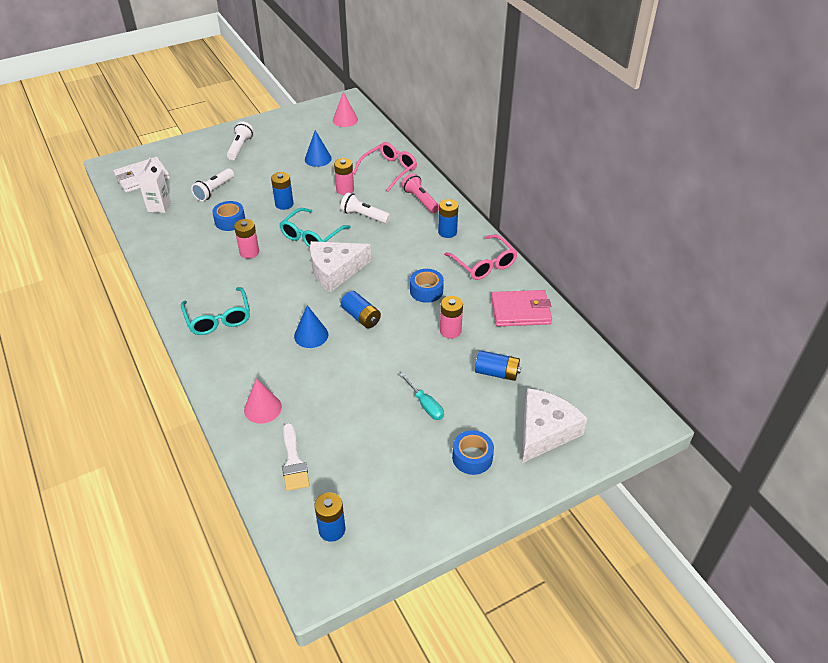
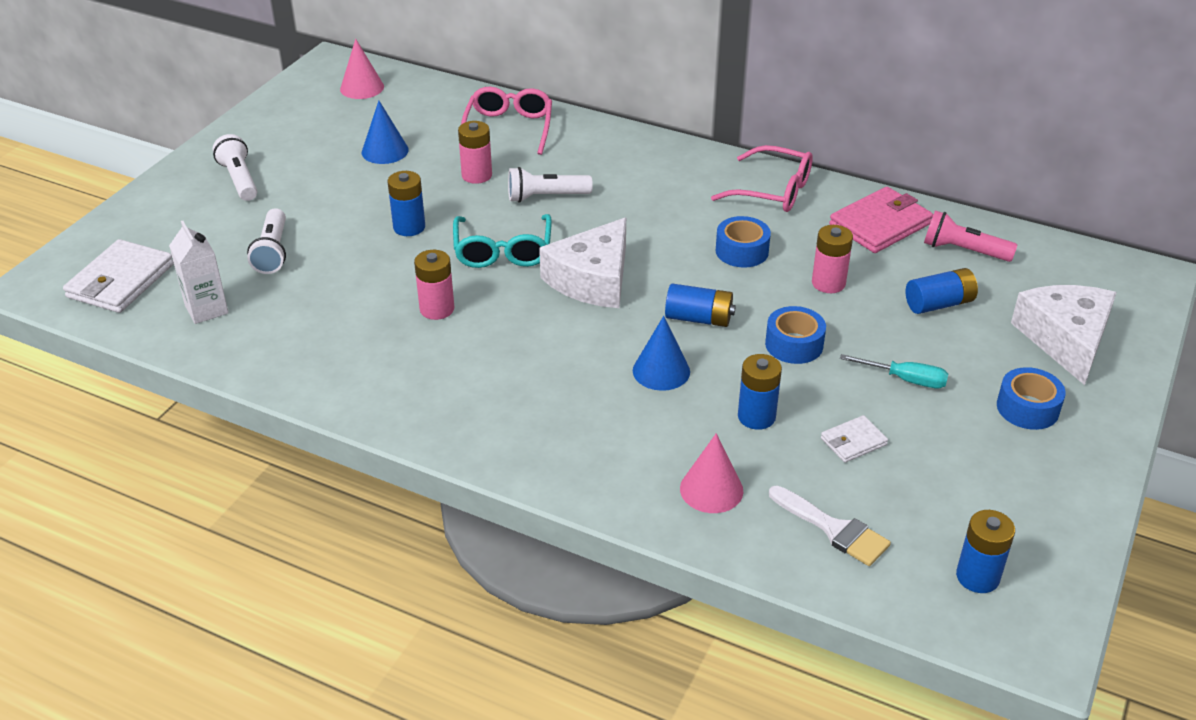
camera: 35 degrees left, 5 degrees down
turquoise glasses [181,287,250,335] -> none
blue tape [212,201,245,231] -> blue tape moved to [765,306,826,364]
pink flashlight [402,173,439,213] -> pink flashlight moved to [924,210,1017,262]
blue battery [438,199,458,238] -> blue battery moved to [738,354,782,430]
none -> white wallet [821,415,888,463]

